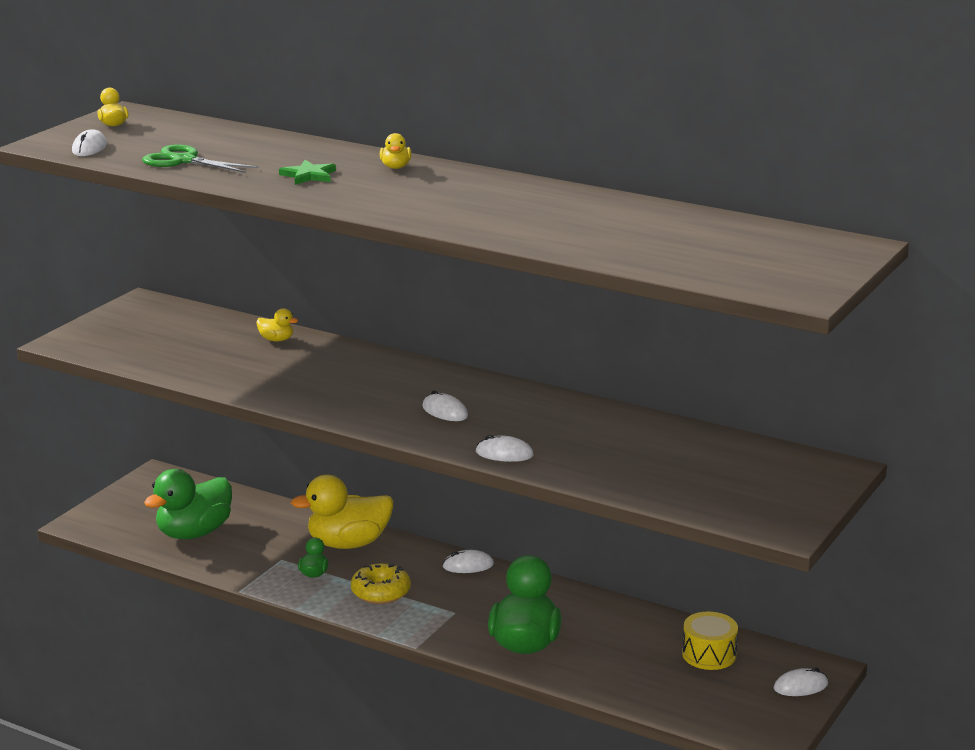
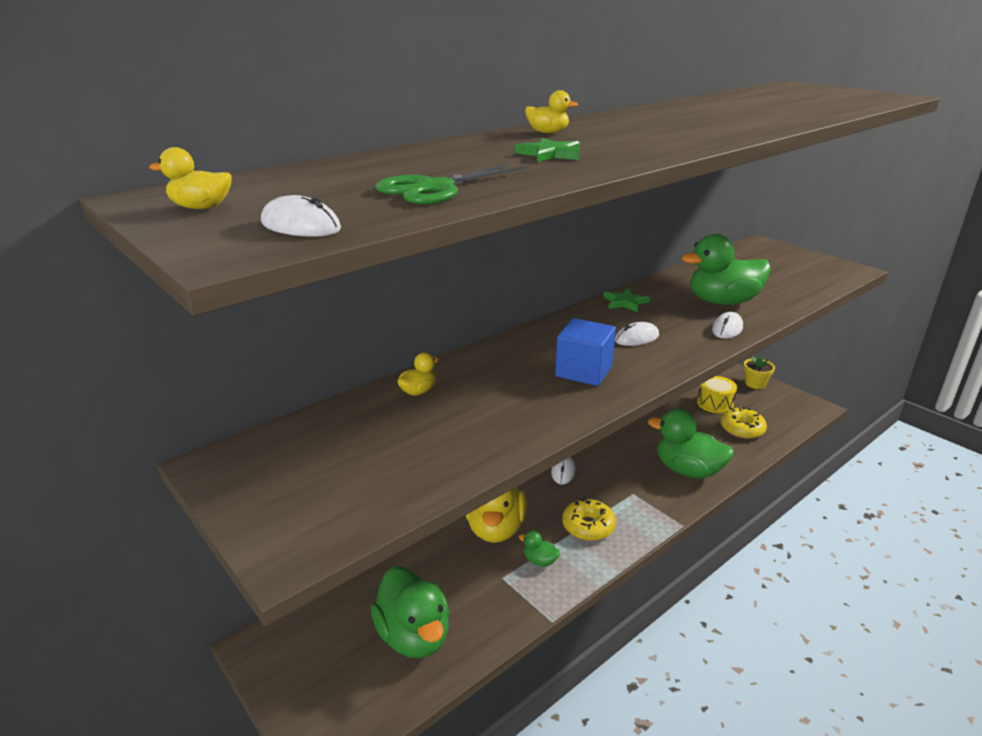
camera: 70 degrees left, 5 degrees up
white mouse [773,668,828,696] -> yellow flower pot [744,355,775,389]
none -> blue cube [555,318,616,386]
none -> green star [603,288,650,312]
none -> green duck [681,234,771,305]
none -> yellow donut [721,407,767,439]

